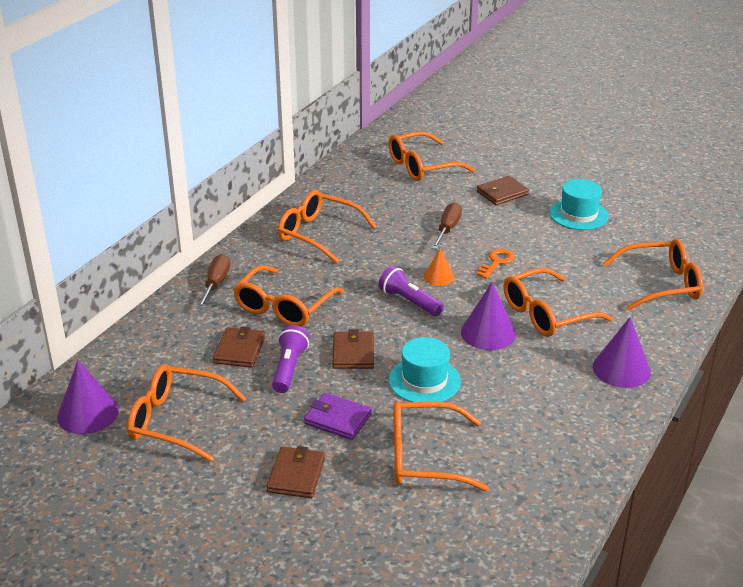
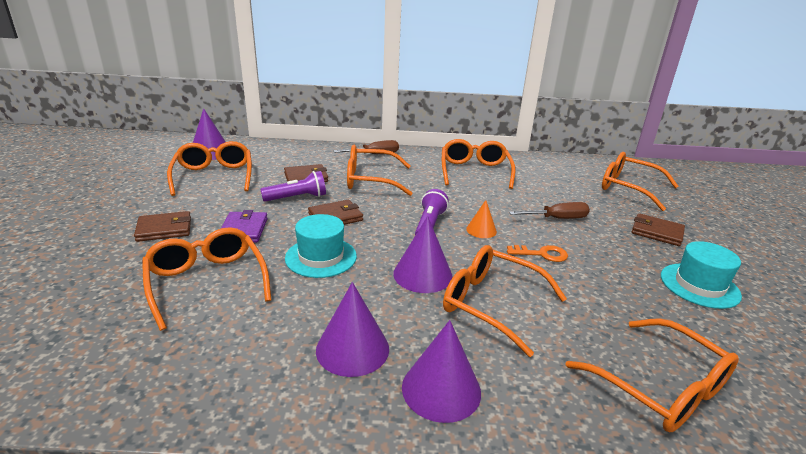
camera: 60 degrees right, 5 degrees down
none -> purple cone [316,282,389,377]

